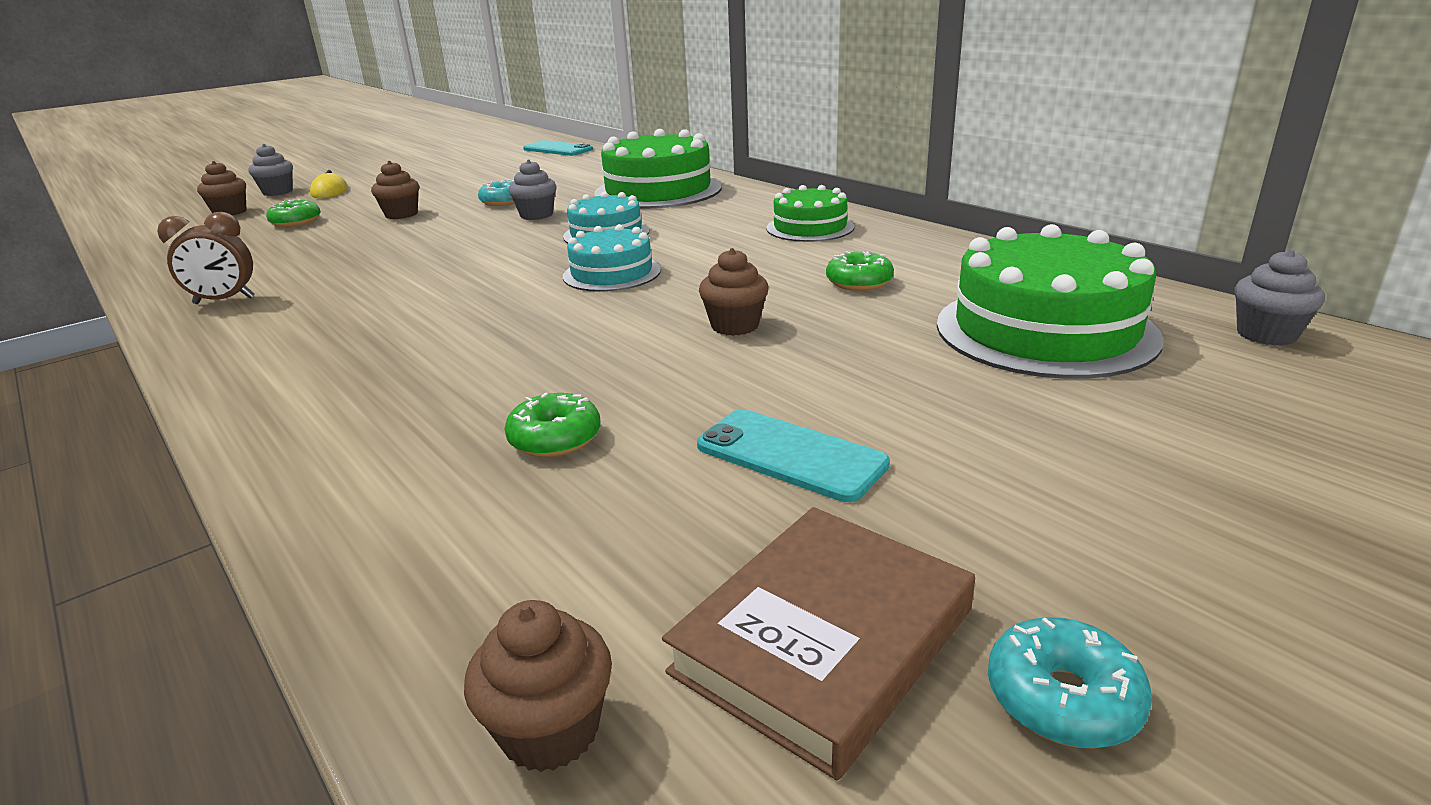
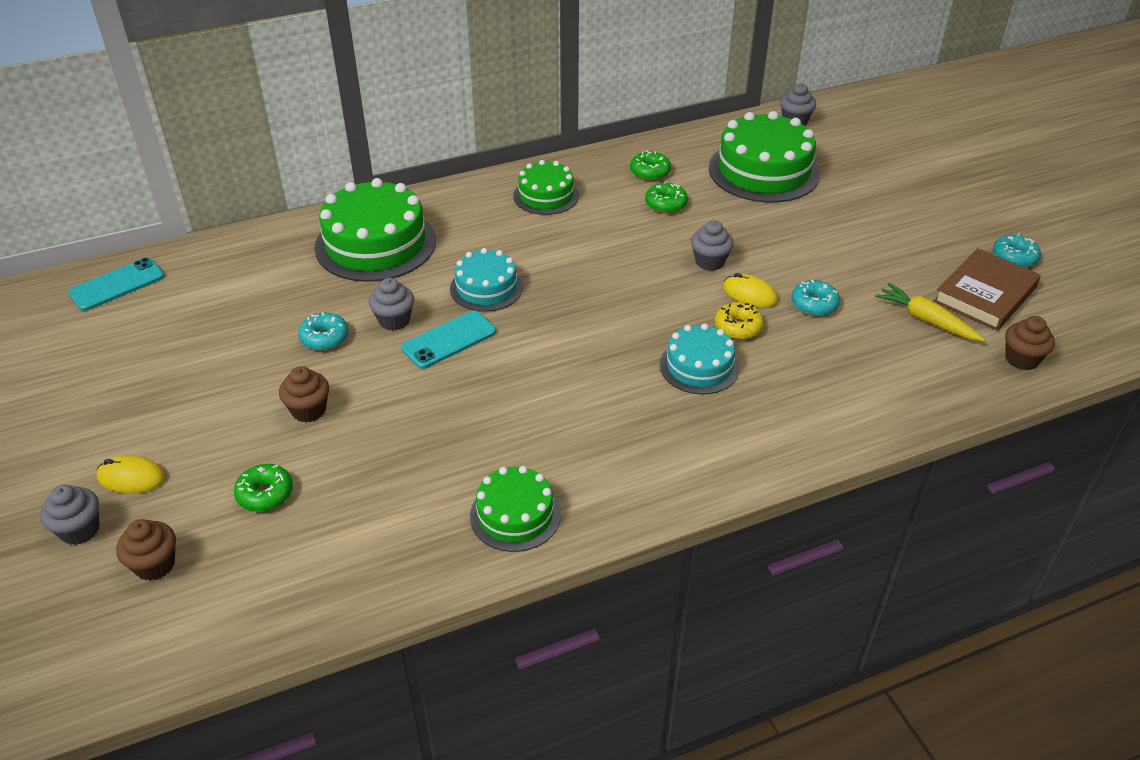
camera: 75 degrees left, 15 degrees up
brown clock [157,212,255,304] -> green cake [470,466,561,552]
green donut [505,393,601,457] -> green donut moved to [630,150,671,181]
turquoise cake [563,224,661,292] -> turquoise cake moved to [660,324,739,395]
brown book [662,507,975,780] -> brown book turned 75 degrees clockwise [934,248,1041,331]
turquoise phone [697,409,890,502] -> turquoise phone moved to [401,311,496,369]
brown cupcake [699,248,769,336] -> grey cupcake [691,220,734,271]
none -> yellow donut [715,302,764,340]
none -> yellow mouse [723,273,778,308]
none -> turquoise donut [791,280,840,316]
none -> yellow carrot [875,283,985,341]

